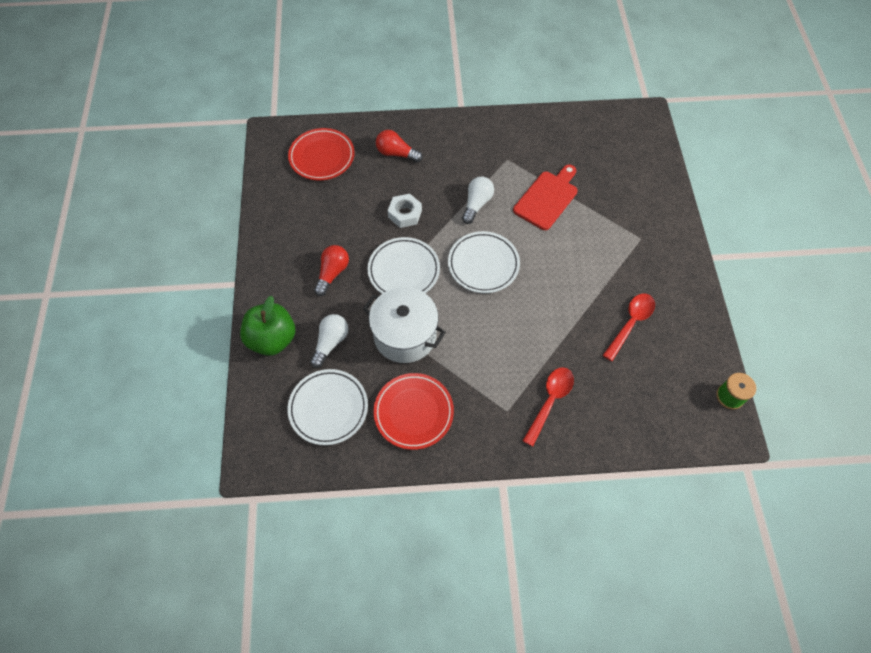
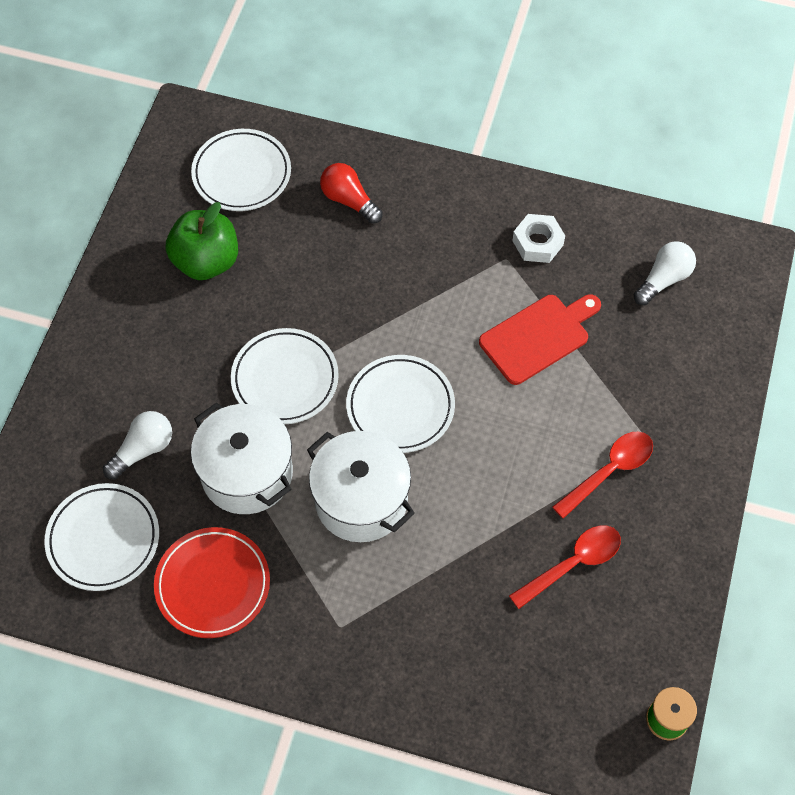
camera: 20 degrees right, 0 degrees up
green apple [240,296,295,356] -> green apple moved to [166,202,238,280]
red plate [288,128,355,180] -> white plate [191,129,291,211]
red light bulb [314,245,349,296] -> none
white nut [388,194,422,228] -> white nut moved to [512,214,565,263]
white light bulb [462,176,494,224] -> white light bulb moved to [634,241,696,305]
red spoon [523,367,574,447] -> red spoon moved to [552,431,653,519]
none -> white pot [307,431,415,542]

